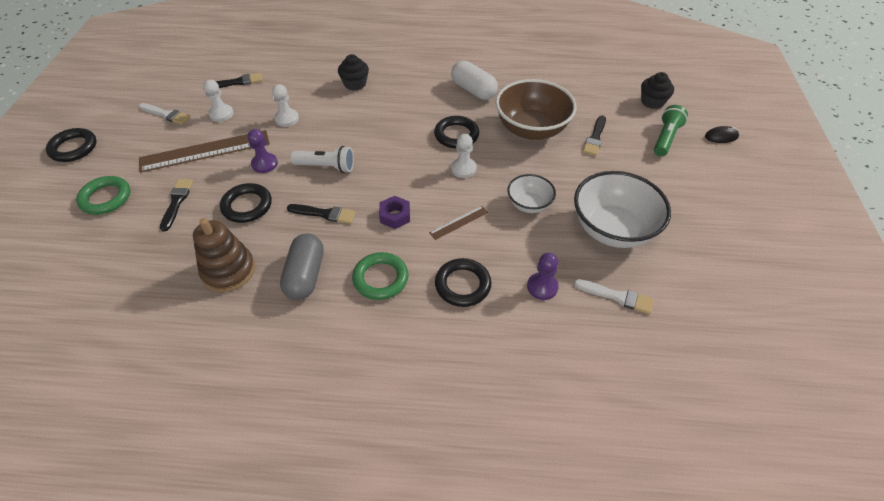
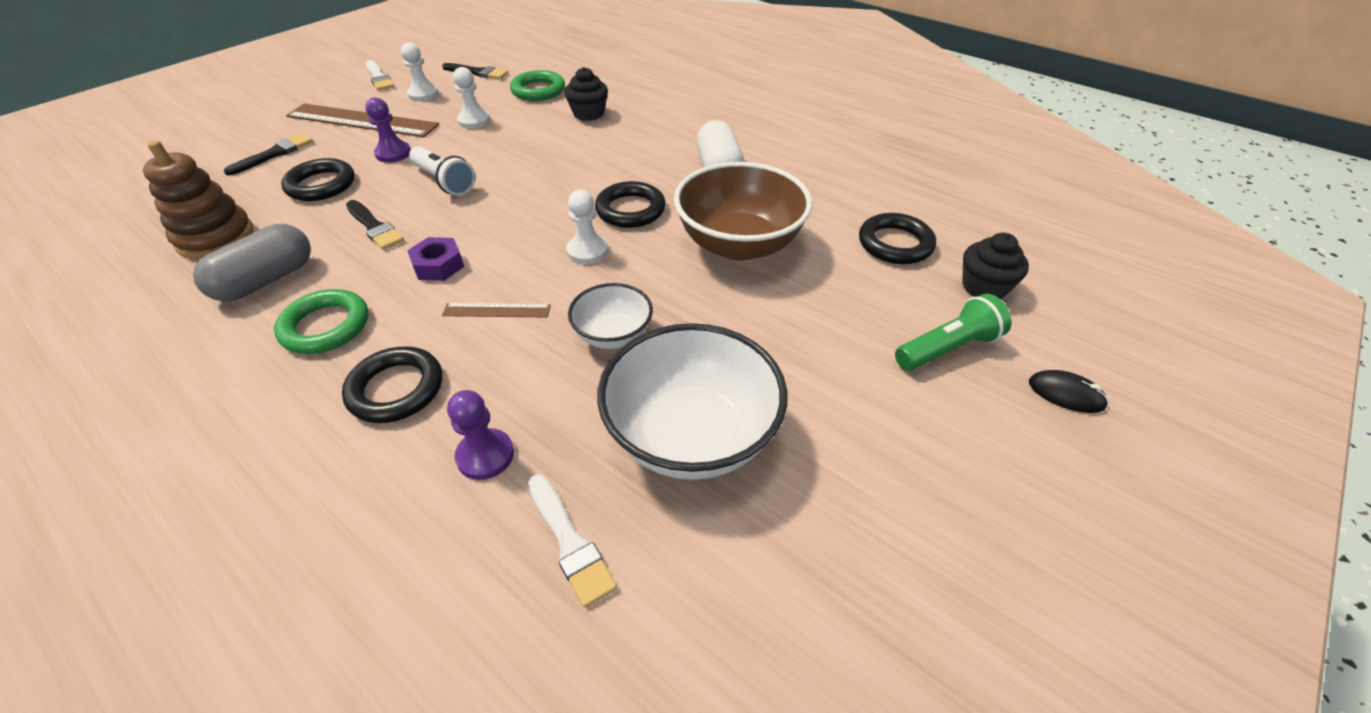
camera: 35 degrees right, 5 degrees down
black ring [46,128,97,162] -> black ring moved to [859,213,936,264]
green ring [76,176,130,215] -> green ring moved to [510,70,565,101]
black brush [583,115,606,156] -> none

